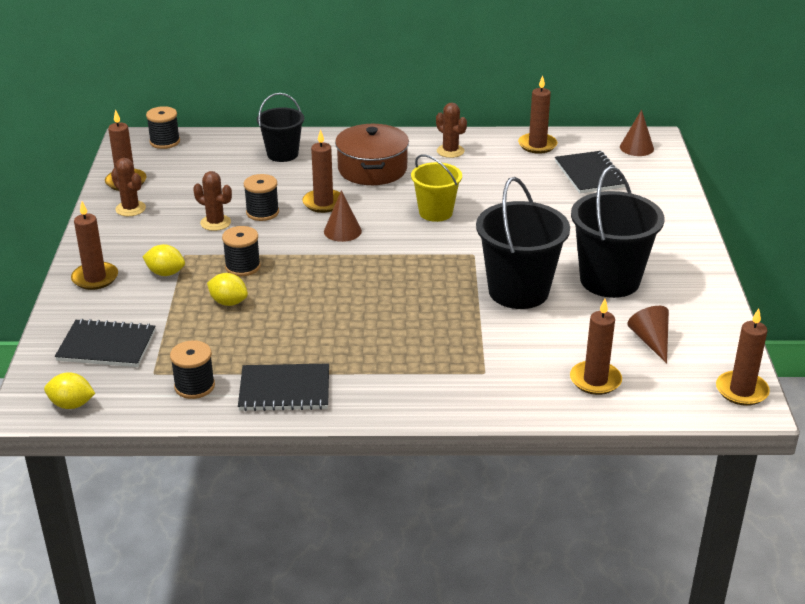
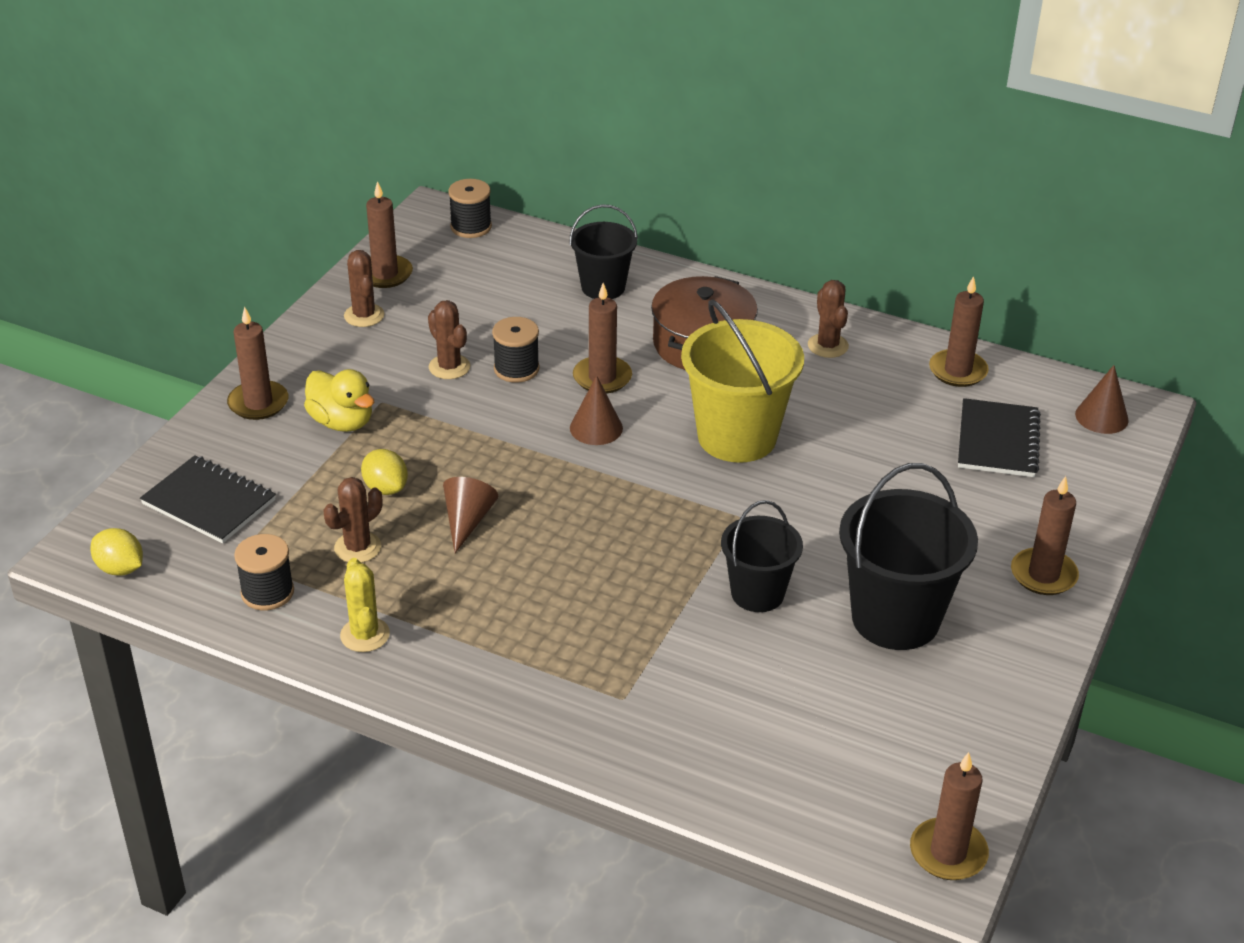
camera: 25 degrees right, 5 degrees up
yellow lemon [143,244,185,276] -> yellow duck [304,369,374,432]
black spool [222,226,261,276] -> none
black notebook [238,363,329,411] -> yellow cactus [340,558,390,652]
yellow bucket [411,154,462,222] -> yellow bucket [681,300,804,463], size x1.63
black bucket [476,177,570,309] -> black bucket [721,500,803,612], size x0.61
brown candle [570,299,622,395] -> brown candle moved to [1011,476,1079,595]
brown cone [627,306,669,363] -> brown cone moved to [443,477,498,553]
none -> brown cactus [323,477,382,563]

